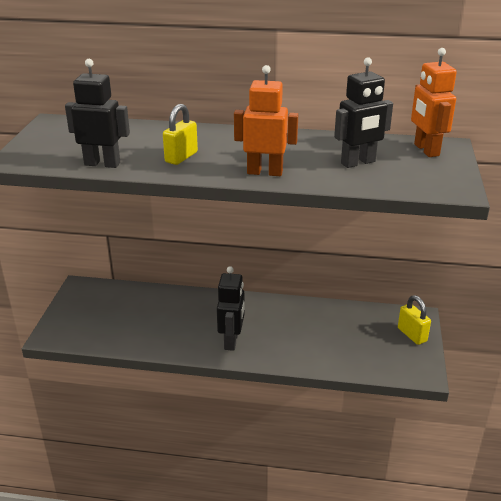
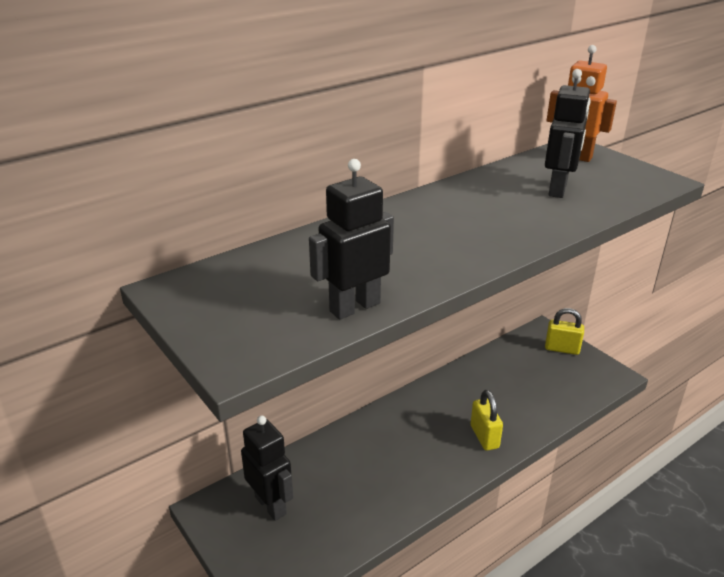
camera: 45 degrees left, 0 degrees up
yellow padlock [163,104,198,165] -> yellow padlock moved to [470,390,503,451]
black robot [217,266,245,351] -> black robot moved to [241,415,293,521]
orange robot [234,65,298,176] -> none

